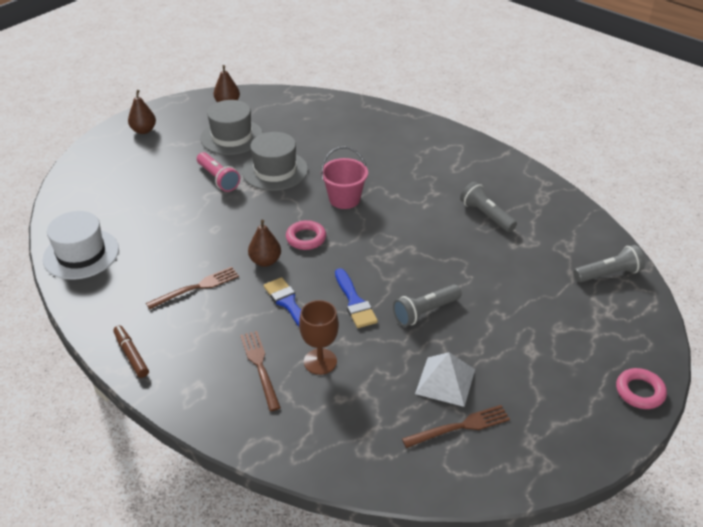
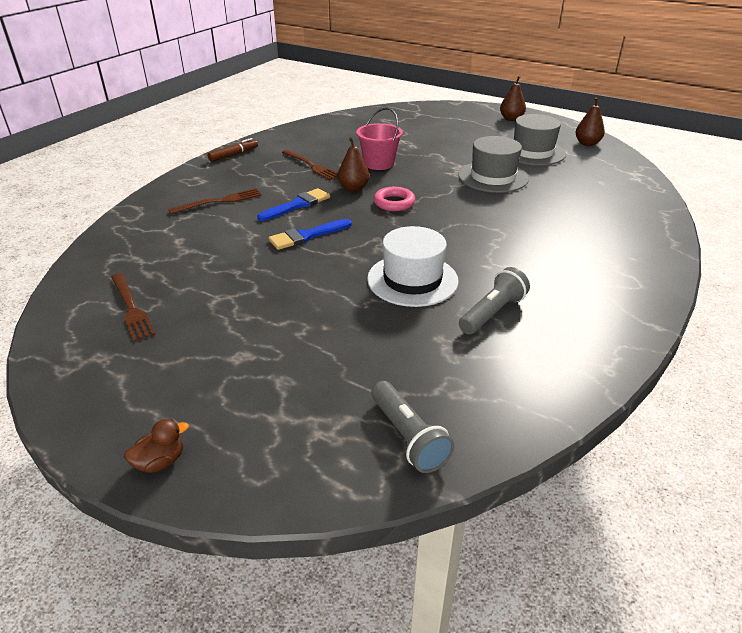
camera: 80 degrees right, 5 degrees down
white hat [43,211,119,280] -> white hat moved to [367,226,459,307]
pink flashlight [197,152,240,192] -> none
brown goblet [299,300,339,375] -> none
pink bucket [321,147,368,209] -> pink bucket moved to [356,107,403,170]
grey flashlight [393,285,462,327] -> none
white pyramid [415,352,475,407] -> none
pink ring [616,368,667,409] -> brown duck [124,419,189,473]

